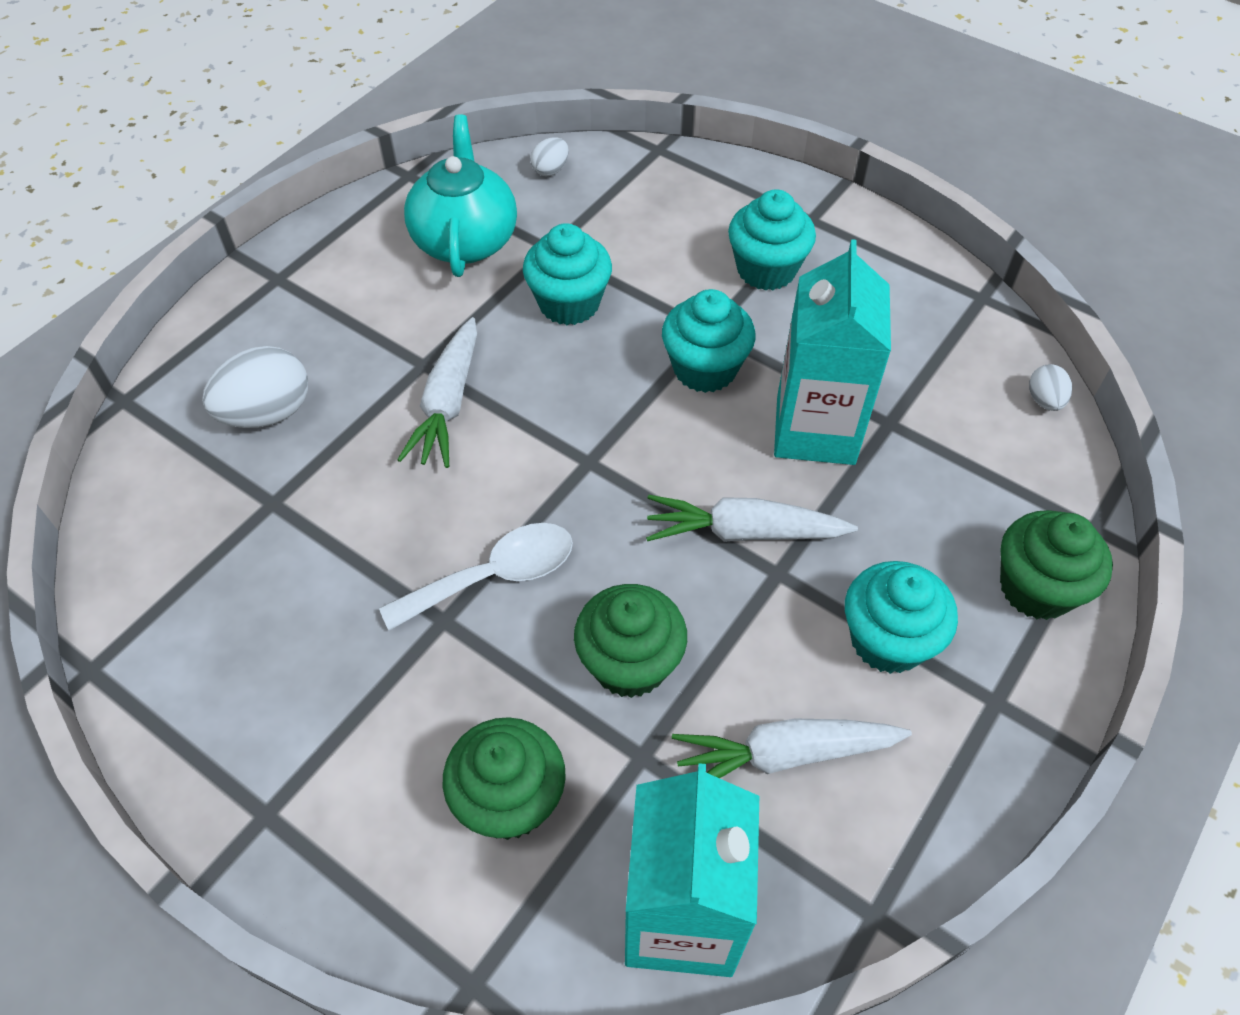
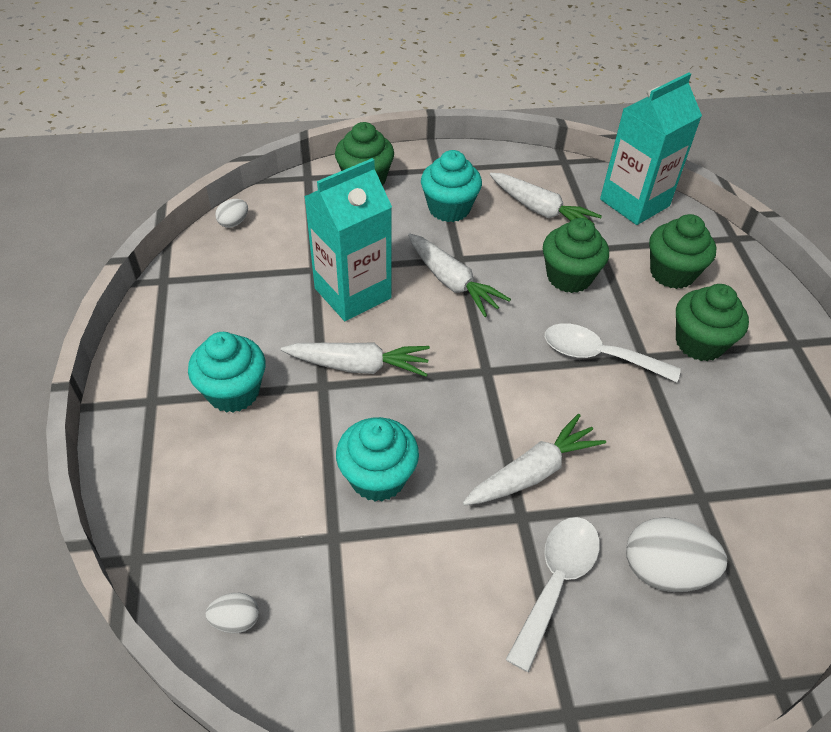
camera: 135 degrees left, 5 degrees down
turquoise teapot [404,114,517,277] -> none
turquoise cupcake [662,289,756,393] -> white carrot [281,342,430,377]
none -> white spoon [506,517,600,672]
none -> green cupcake [676,284,749,361]

